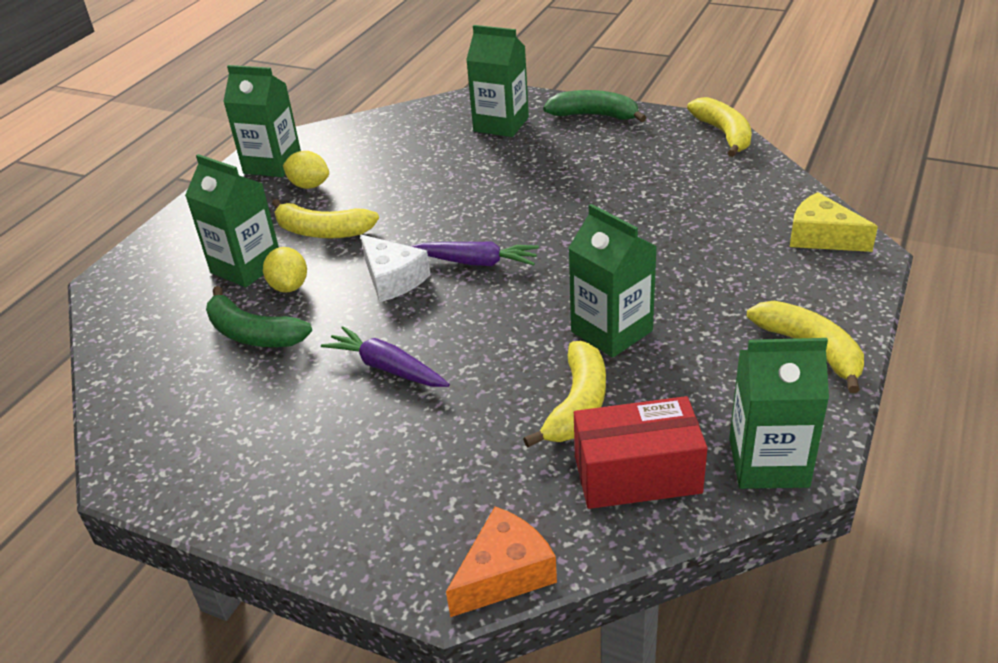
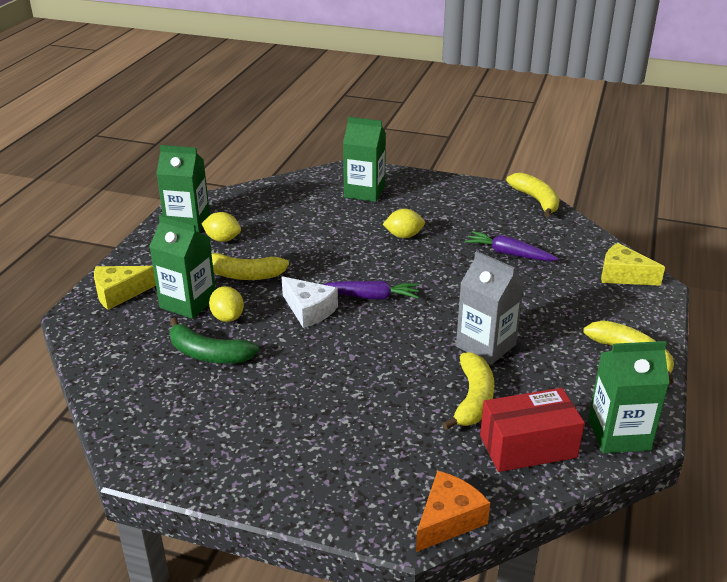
camera: 10 degrees left, 5 degrees down
purple carrot [321,326,450,387] -> purple carrot moved to [465,231,559,261]
green banana [543,90,647,122] -> none
green carton [569,204,657,358] -> grey carton [456,251,524,365]
none -> yellow cheese [94,266,156,310]
none -> yellow lemon [383,209,425,238]

